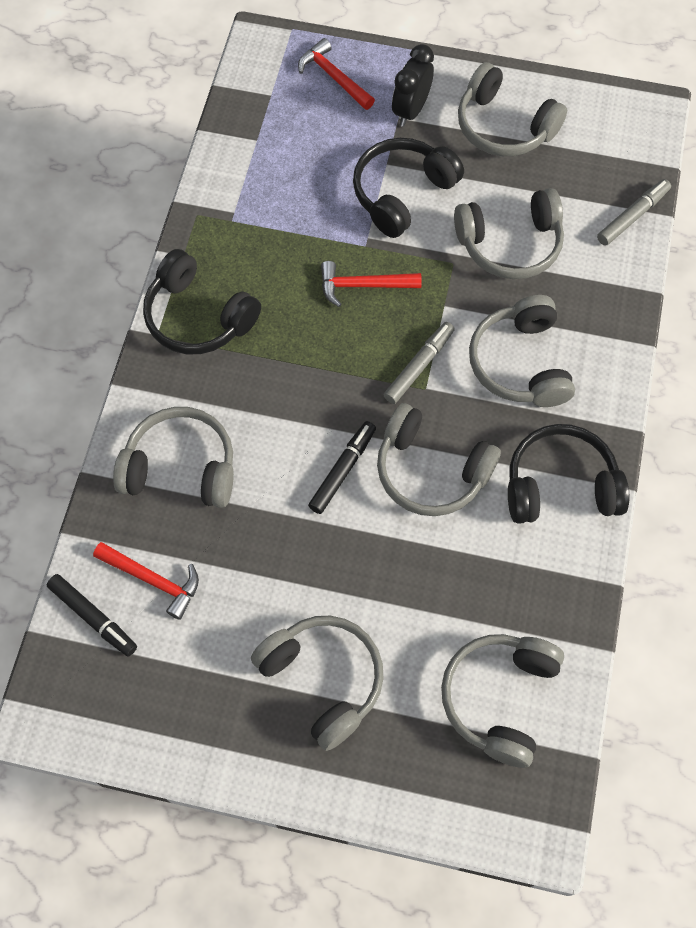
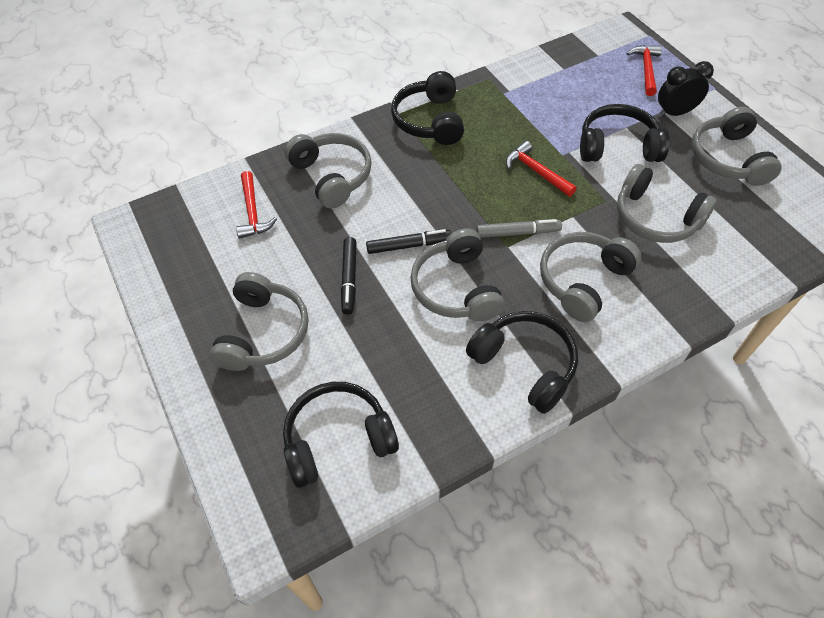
camera: 50 degrees right, 10 degrees down
black marker [47,574,137,657] -> black marker moved to [341,237,356,314]
grey headphones [441,634,564,768] -> black headphones [283,382,399,488]
grey marker [597,179,671,246] -> none

